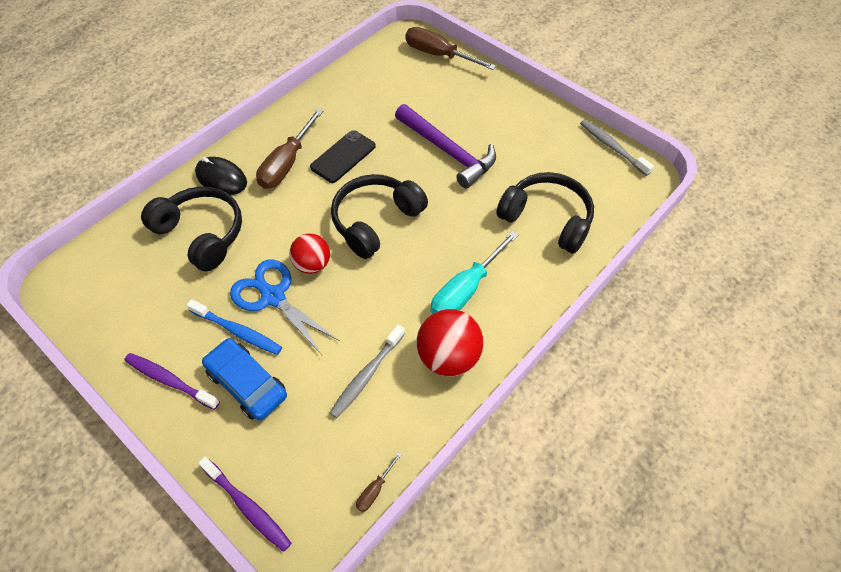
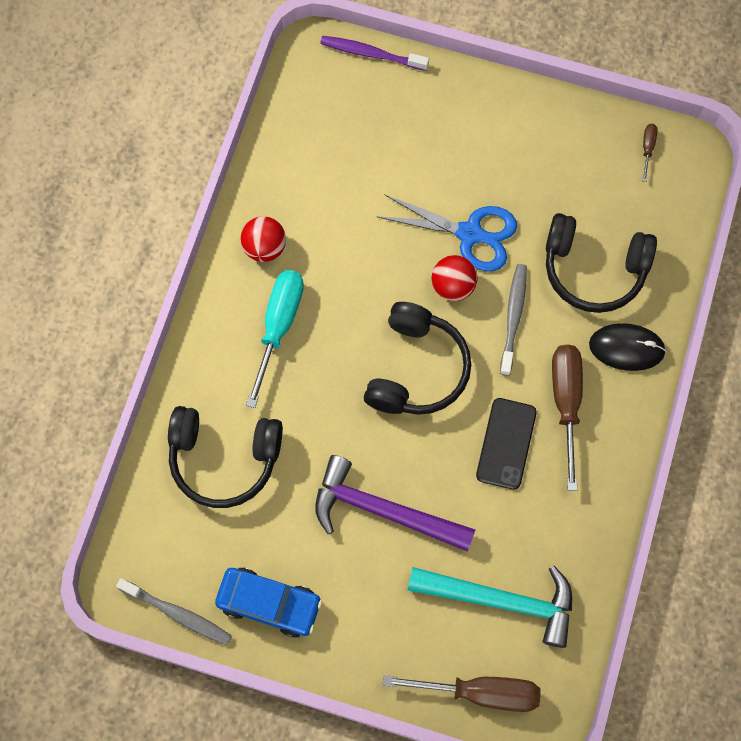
camera: 155 degrees right, 15 degrees up
purple toothbrush [124,353,220,410] -> none
blue toothbrush [187,299,282,355] -> none
blue car [202,338,287,421] -> blue car moved to [215,568,322,638]
grey toothbrush [330,325,405,418] -> grey toothbrush moved to [500,264,527,376]
brown screwdriver [356,452,402,512] -> brown screwdriver moved to [642,124,658,182]
red ball [416,309,484,376] -> red ball [241,216,286,262], size x0.66
none -> turquoise hammer [408,566,572,648]

